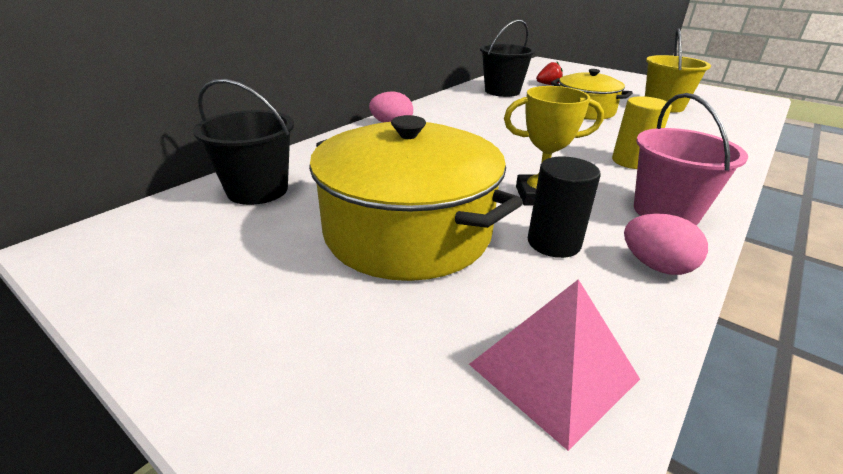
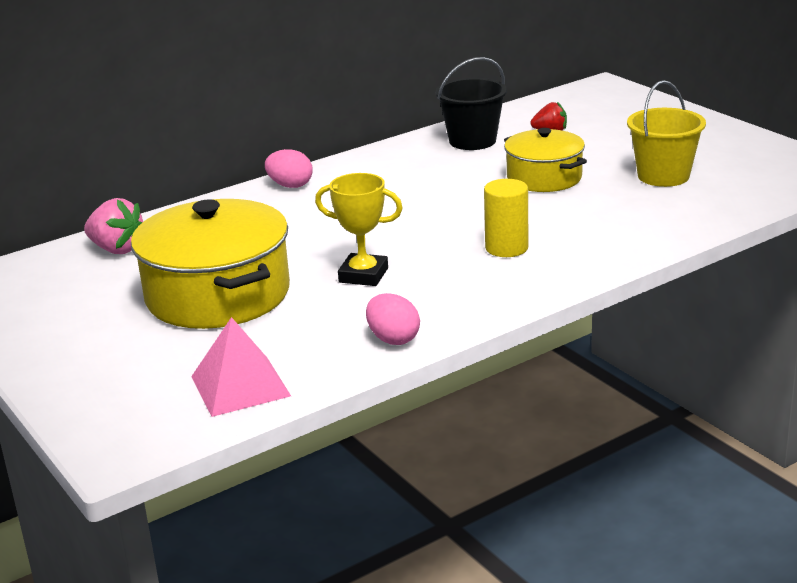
camera: 20 degrees right, 5 degrees down
black bucket [193,79,294,205] -> pink strawberry [84,198,143,254]
black cylinder [528,156,601,258] -> none
pink bucket [634,93,748,225] -> none

